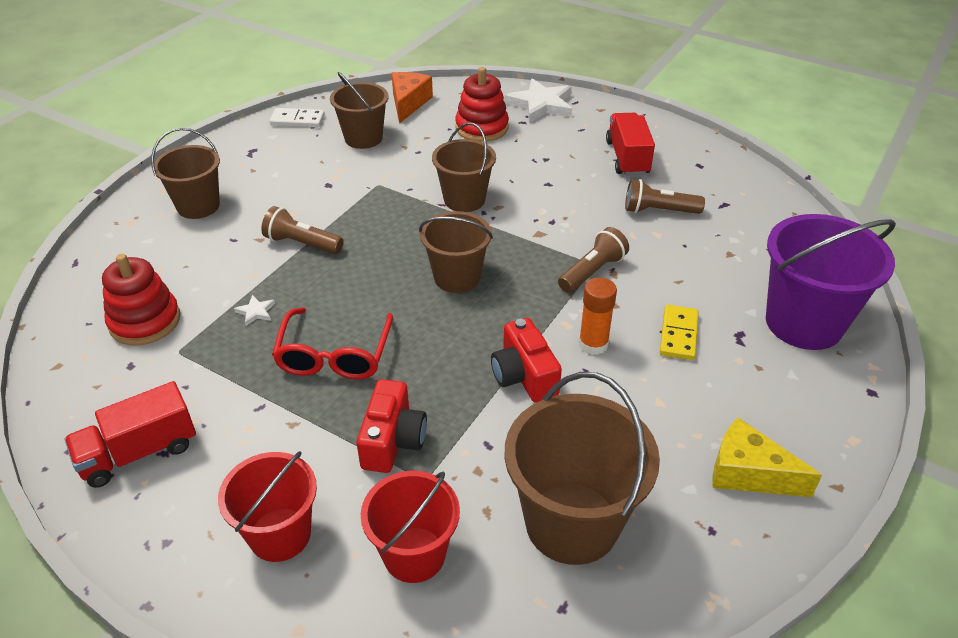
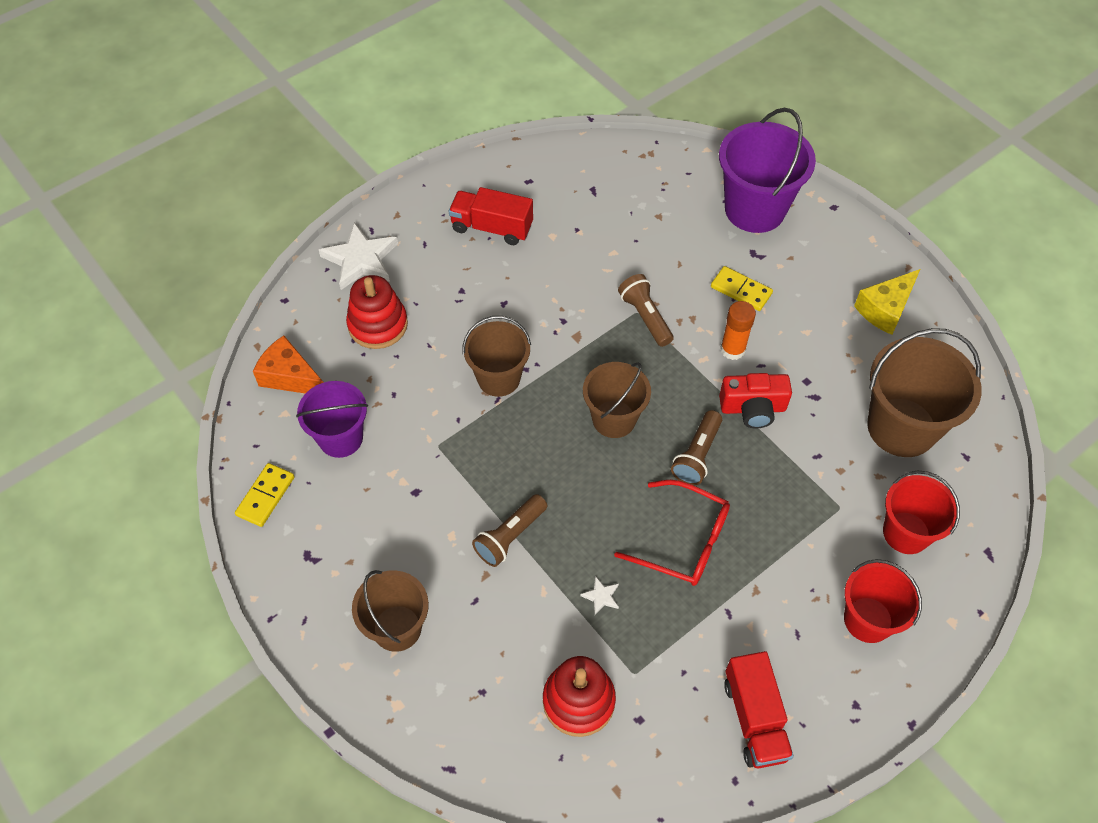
camera: 70 degrees left, 15 degrees up
white domino [270,108,325,127] -> yellow domino [235,463,295,527]
brown bucket [330,72,389,149] -> purple bucket [296,381,368,458]
red camera [357,379,427,473] -> none
brown flashlight [625,179,705,214] -> brown flashlight moved to [671,410,722,485]

